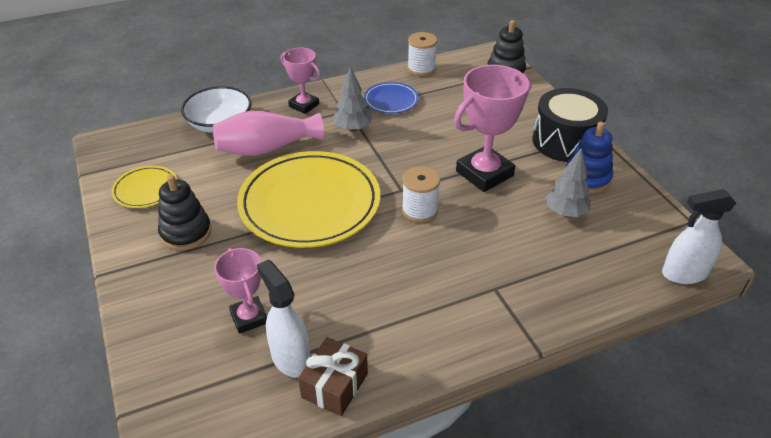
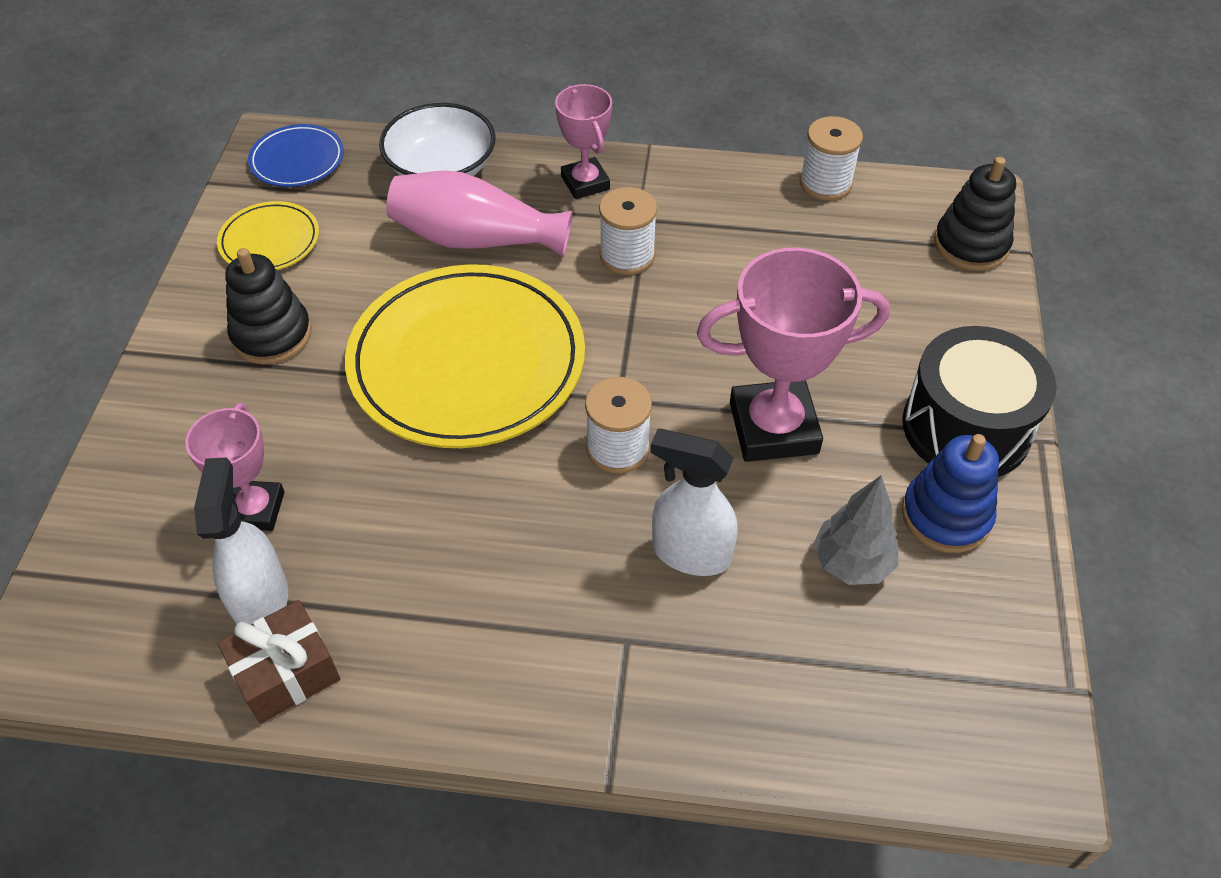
camera: 30 degrees right, 10 degrees up
grey tree [333,66,372,132] -> white spool [599,187,657,275]
blue plate [364,82,419,113] -> blue plate moved to [248,124,344,187]
white spray bottle [662,189,736,284] -> white spray bottle moved to [650,429,738,576]

